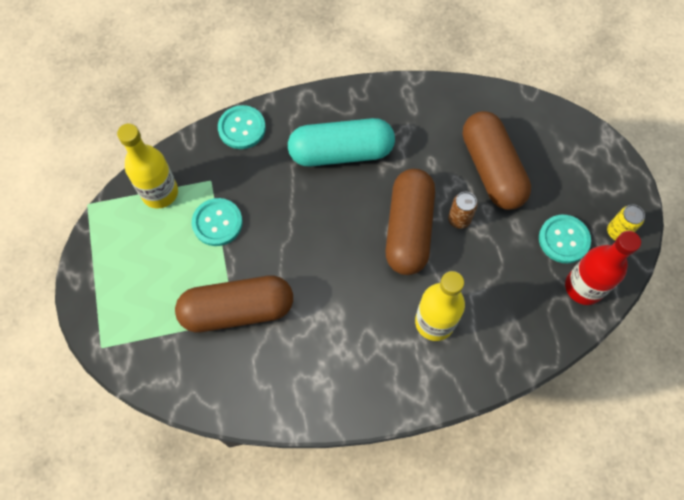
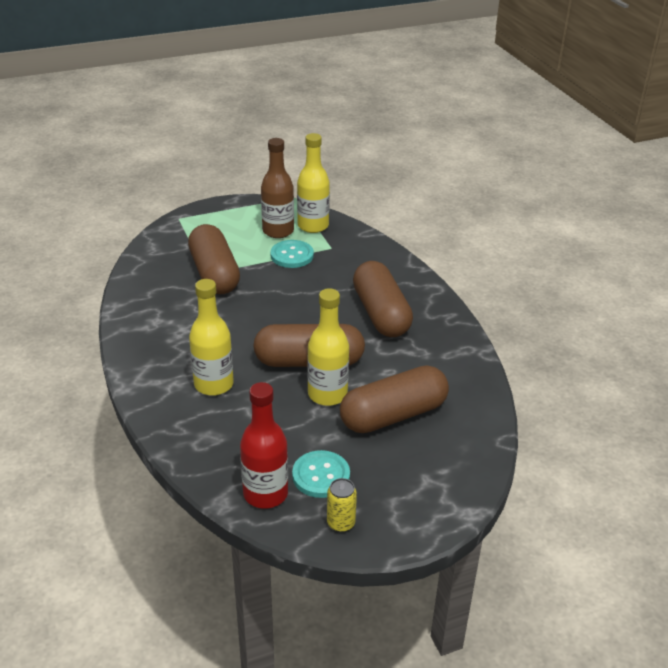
camera: 80 degrees right, 30 degrees down
turquoise button [218,105,266,149] -> none
turquoise capsule [288,118,395,167] -> brown capsule [353,261,413,337]
brown can [448,192,478,229] -> yellow bottle [307,288,349,406]
none -> brown bottle [261,138,294,238]

